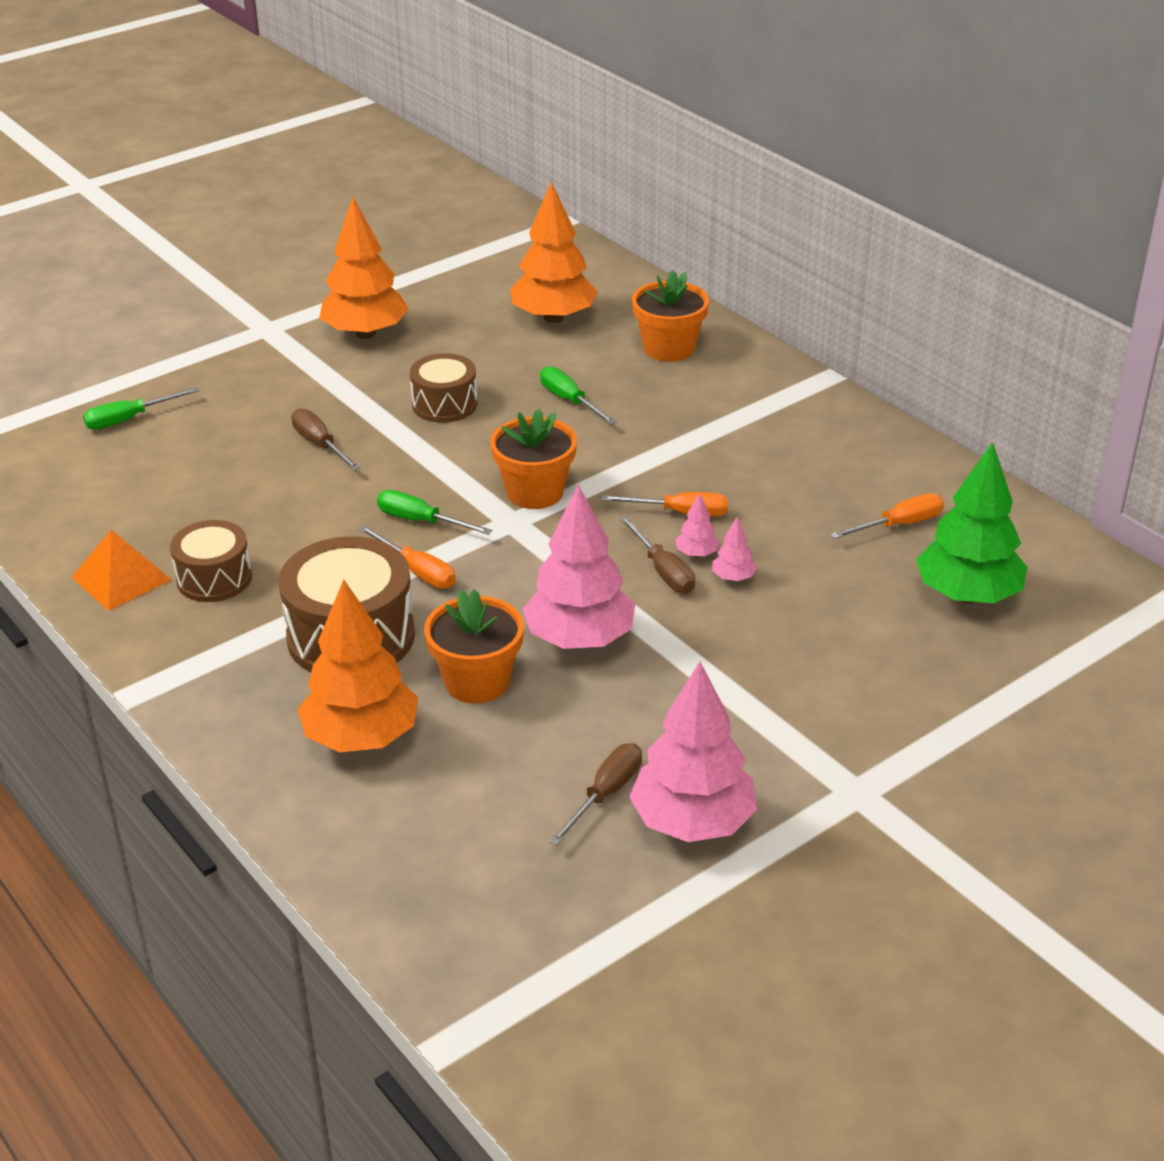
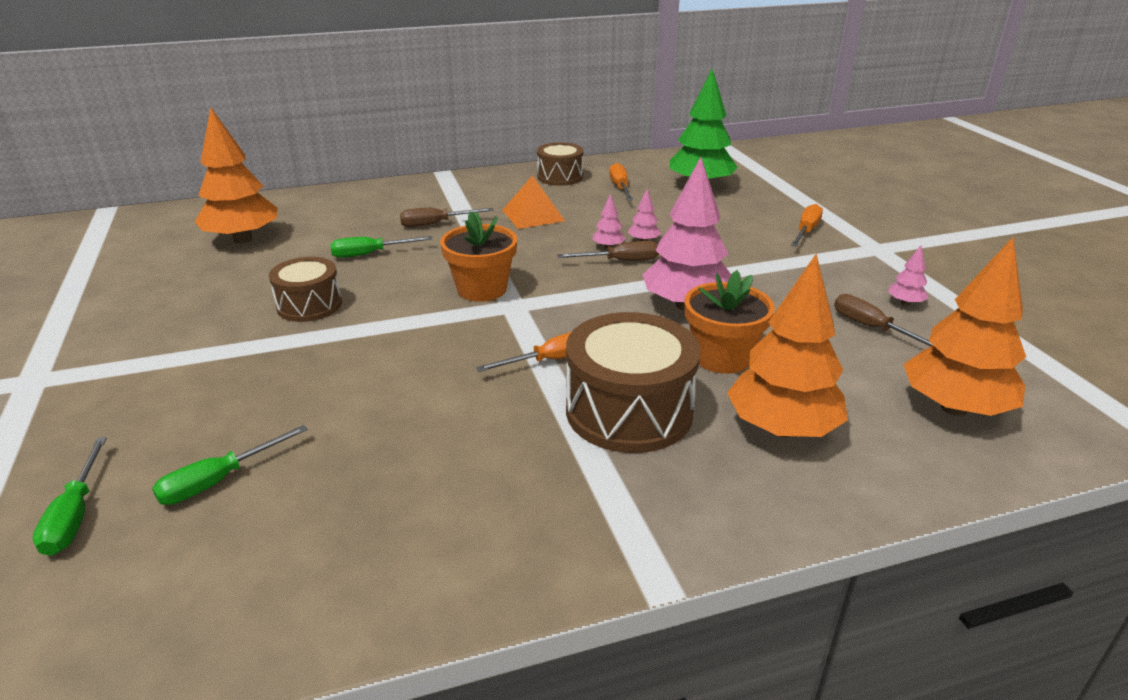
camera: 70 degrees left, 5 degrees down
orange pyramid [71,530,172,611] -> orange pyramid moved to [502,176,565,229]
brown drum [170,520,252,602] -> brown drum moved to [537,142,583,186]
brown screwdriver [291,408,361,471] -> brown screwdriver moved to [400,208,493,227]
orange tree [319,197,409,339] -> orange tree moved to [903,237,1026,416]
green screwdriver [377,490,493,535] -> green screwdriver moved to [152,425,308,505]
orange screwdriver [601,492,728,517] -> orange screwdriver moved to [791,204,823,247]
pink tree [629,662,757,842] -> pink tree [888,246,929,305], size x0.42
orange flower pot [632,270,709,362] -> none

